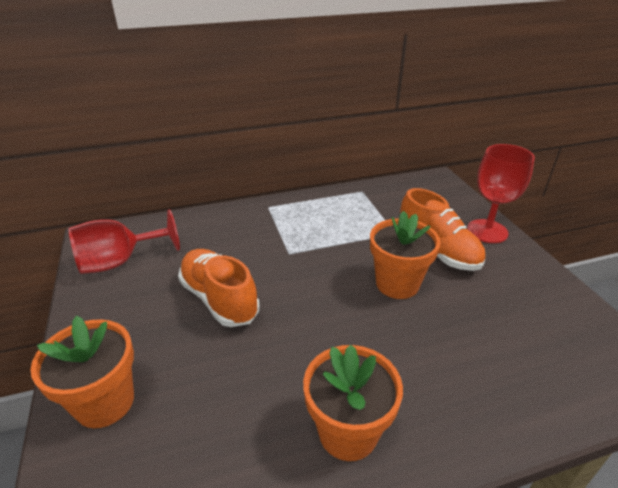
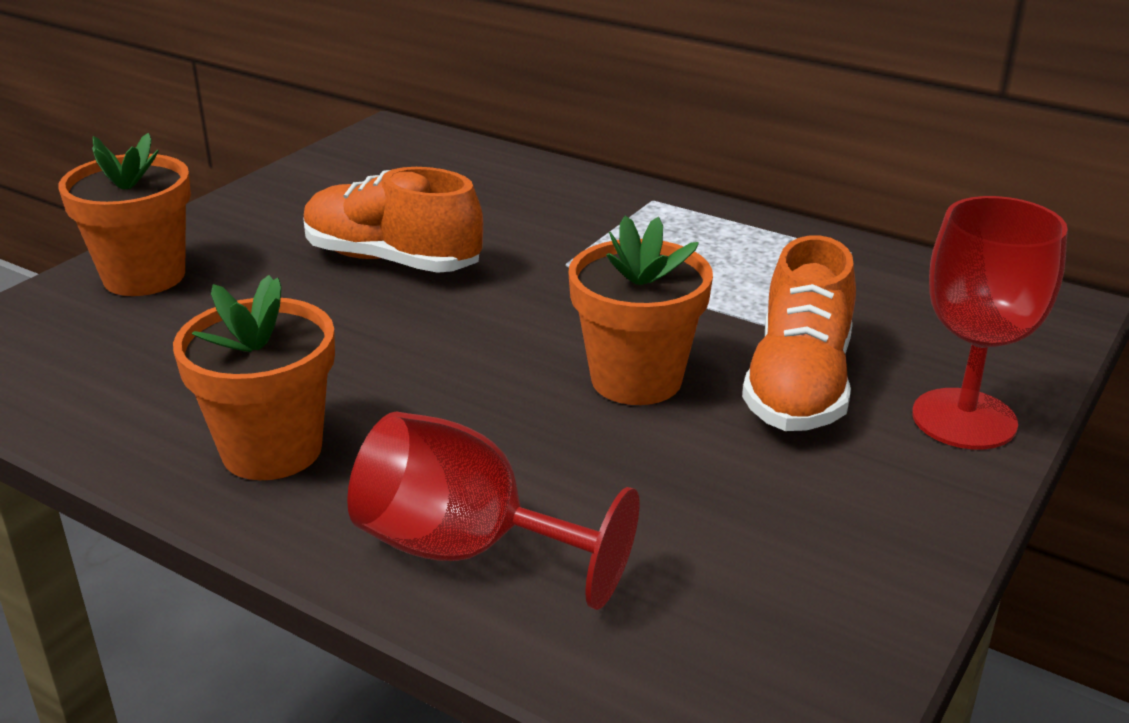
camera: 50 degrees right, 5 degrees down
red goblet [68,209,180,274] -> red goblet moved to [347,411,640,610]
orange shoe [178,249,259,327] -> orange shoe turned 75 degrees counterclockwise [303,167,483,273]

